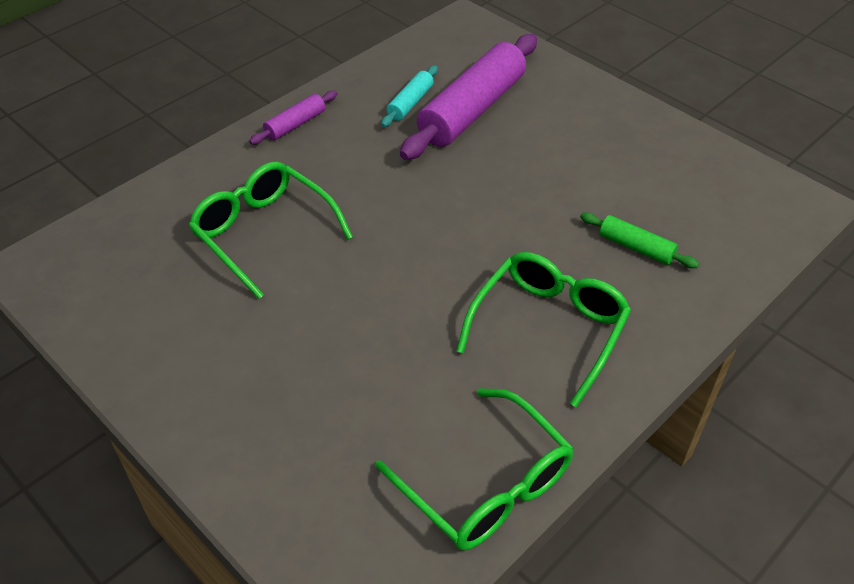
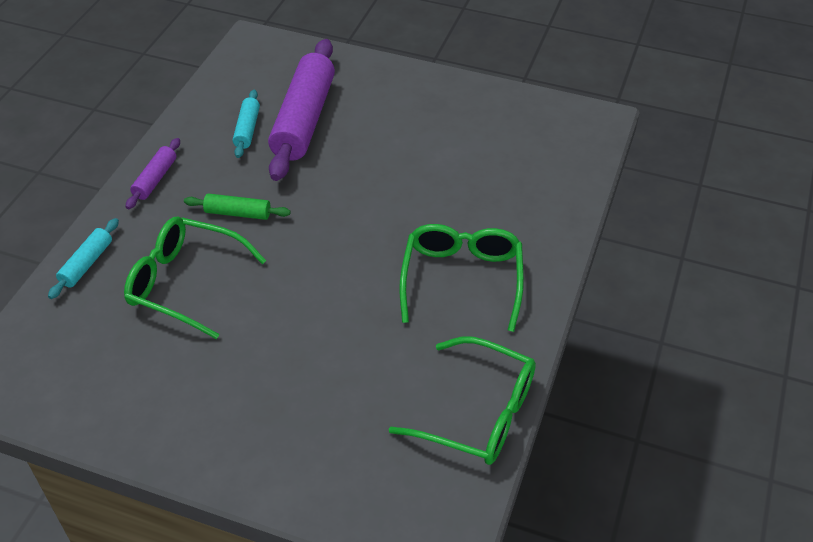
camera: 25 degrees left, 0 degrees up
green rolling pin [580,212,699,268] -> green rolling pin moved to [184,193,291,220]
none -> turquoise rolling pin [48,218,119,299]

